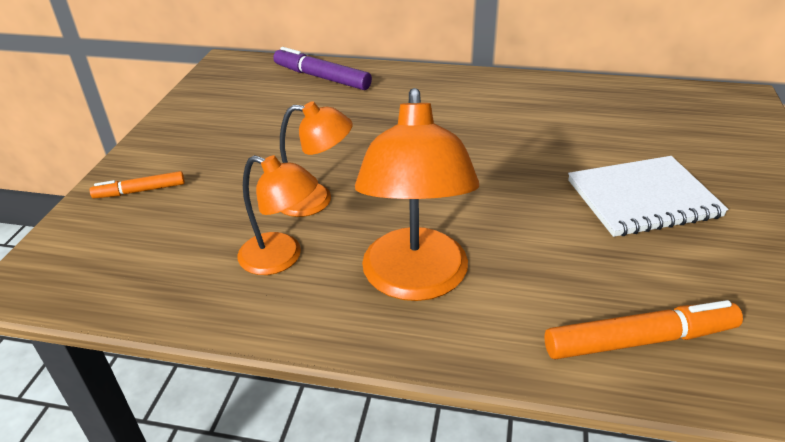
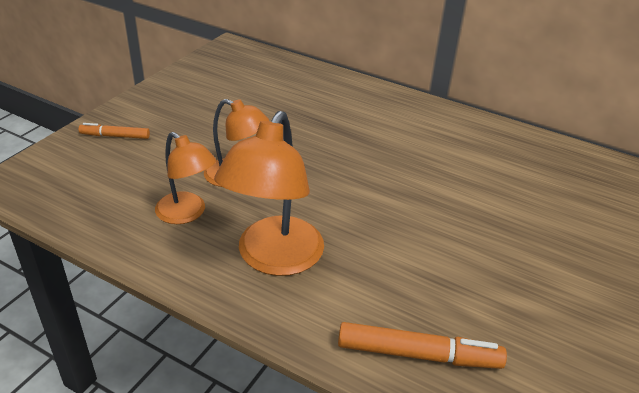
camera: 15 degrees right, 0 degrees up
purple marker [273,47,372,90] -> none
white notebook [568,156,728,237] -> none

